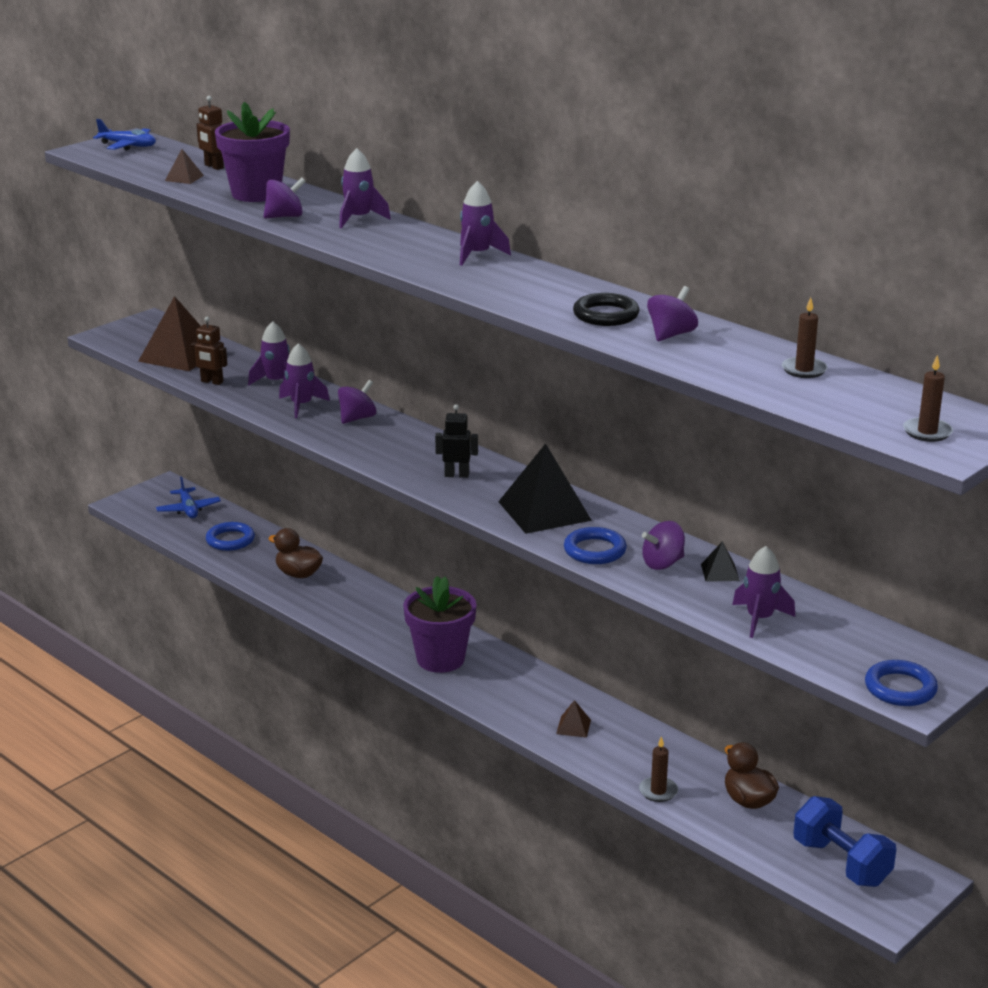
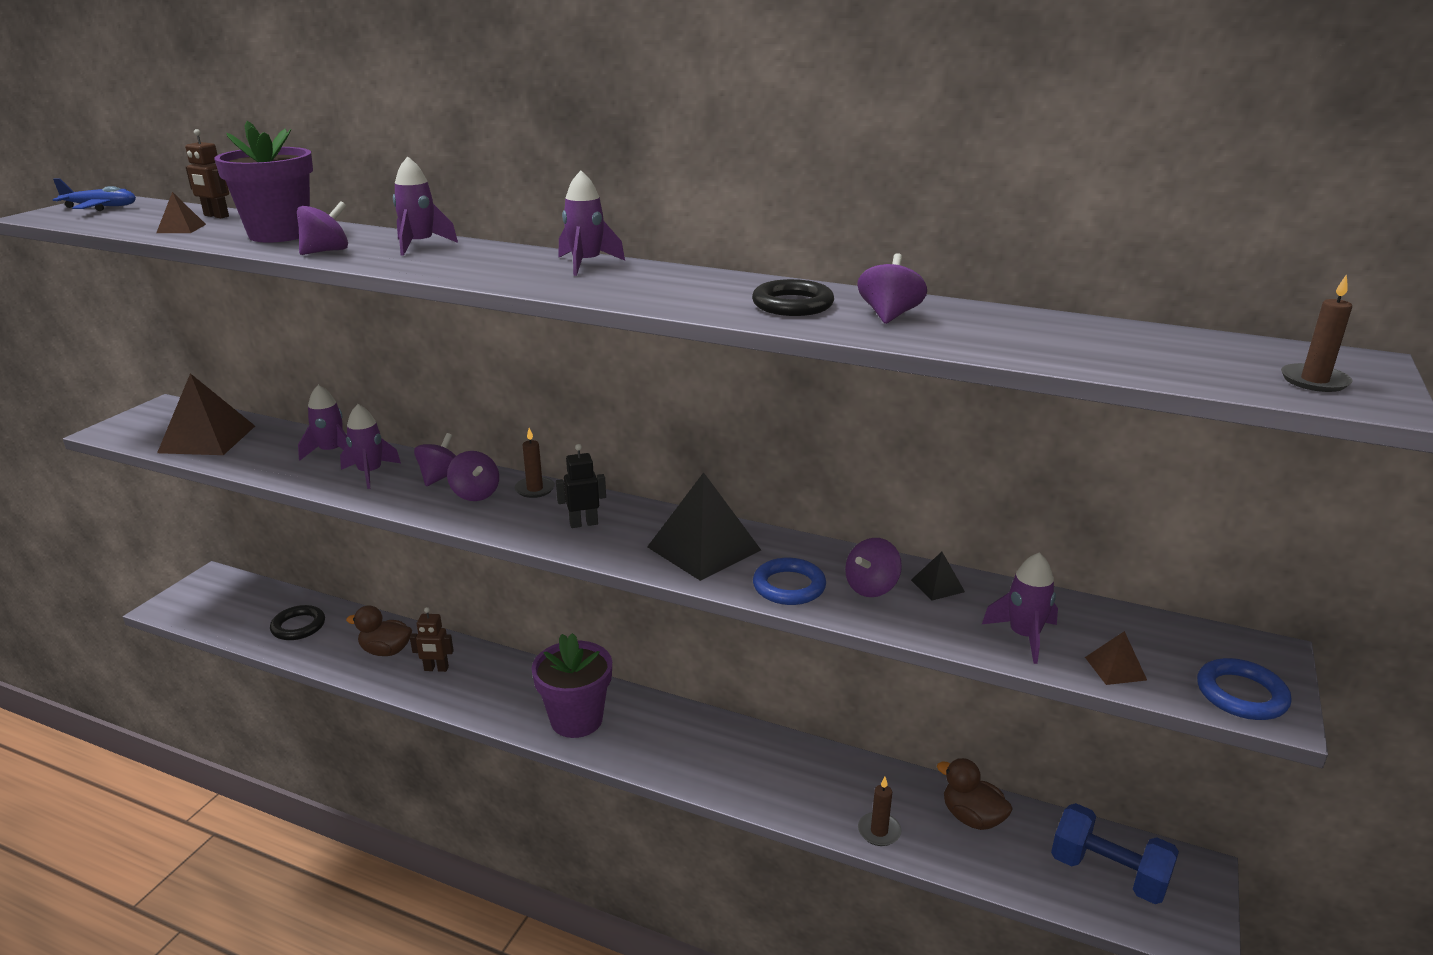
camera: 20 degrees left, 0 degrees up
blue plane [156,476,221,518] -> none
brown robot [191,317,227,385] -> brown robot moved to [410,607,454,672]
blue ring [206,522,255,551] -> black ring [270,605,325,640]
brown pyramid [556,700,591,738] -> brown pyramid moved to [1085,631,1147,685]
brown candle [782,297,827,378] -> brown candle moved to [515,428,555,498]
none -> purple spinning top [447,451,499,501]

